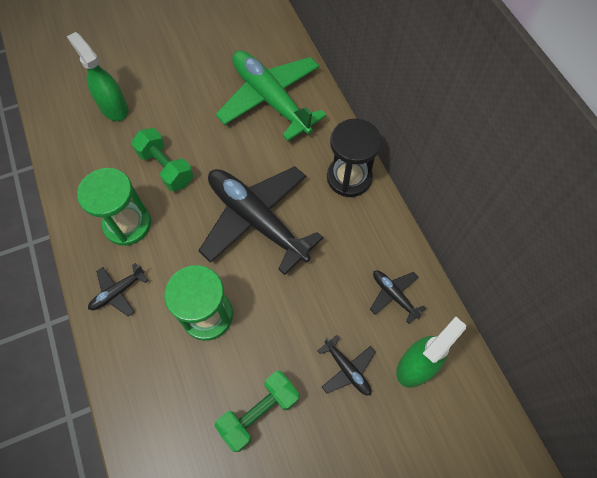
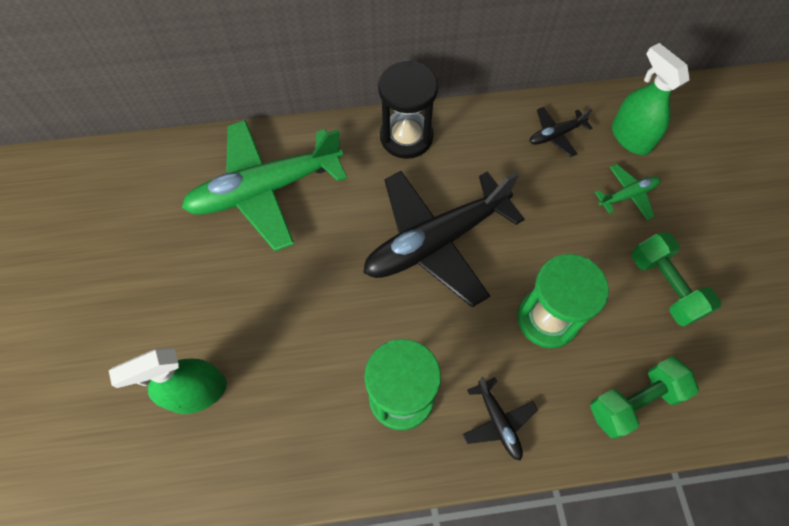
camera: 75 degrees left, 0 degrees up
green dumbbell [131,128,194,191] -> green dumbbell moved to [590,356,699,439]
black plane [318,335,375,395] -> green plane [595,164,660,220]

